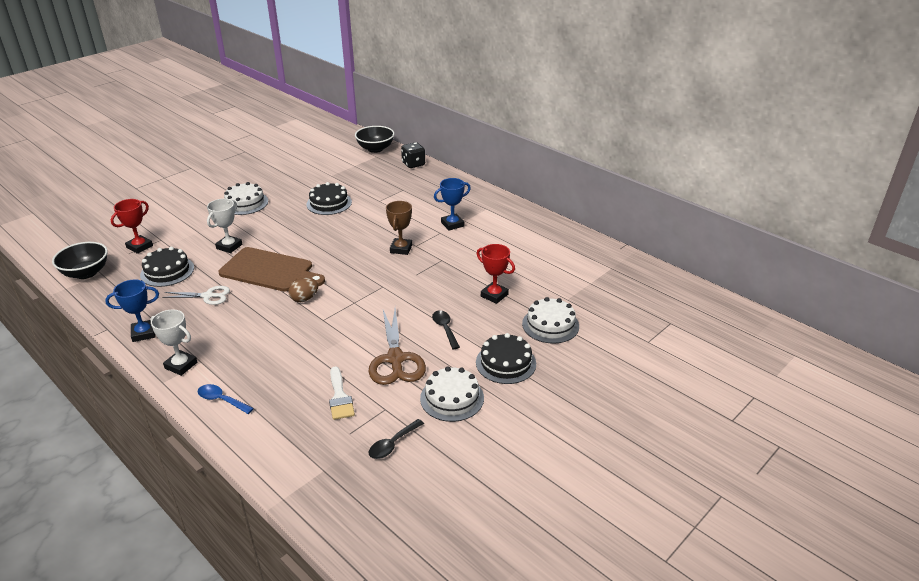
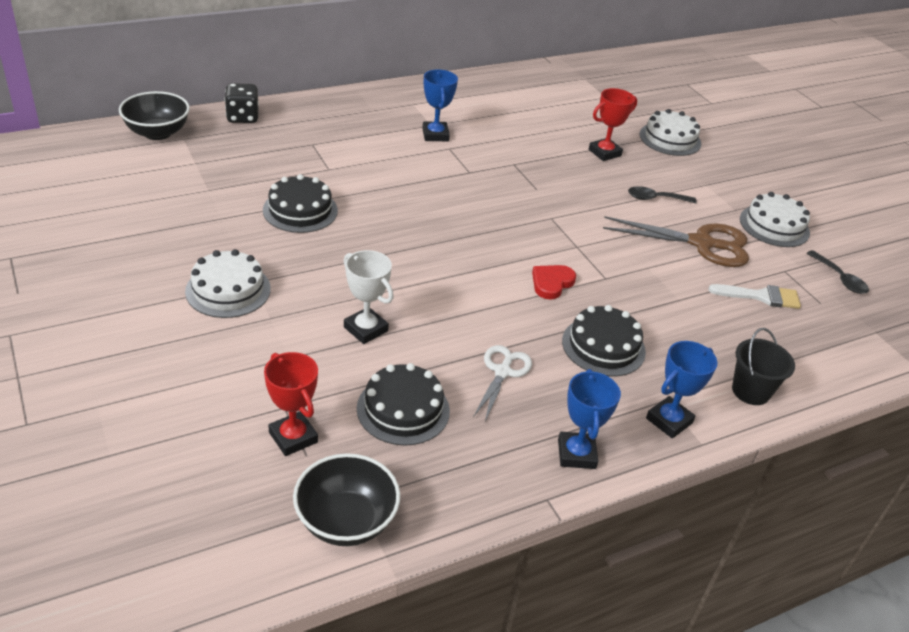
camera: 75 degrees left, 5 degrees up
white trophy [150,310,197,376] -> blue trophy [646,341,717,438]
blue spoon [198,384,254,414] -> black bucket [732,328,795,405]
brown cutting board [219,247,325,291] -> none
brown egg [288,278,318,302] -> red heart [532,265,576,300]
brown trophy [386,201,412,255] -> none
black cake [476,333,536,384] -> black cake moved to [562,305,646,376]

